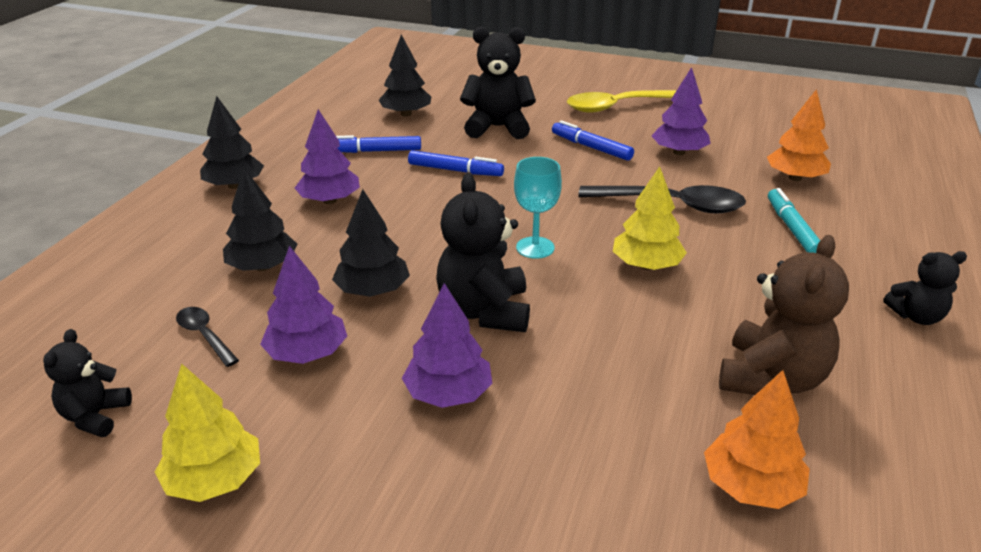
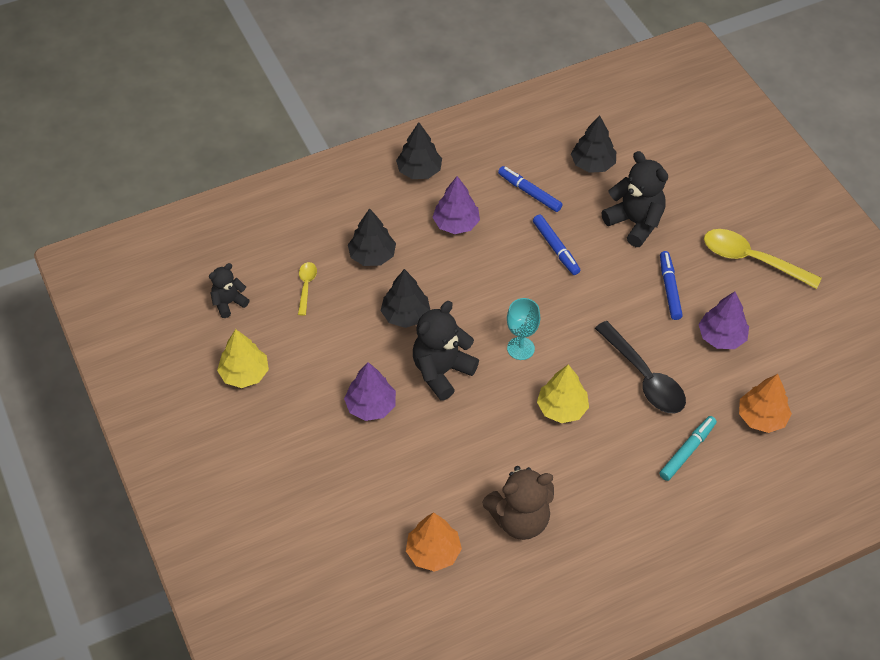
camera: 45 degrees right, 20 degrees up
black spoon [176,307,239,367] -> yellow spoon [298,262,317,316]
purple tree [260,246,347,364] -> none
black teddy bear [884,251,967,325] -> none

